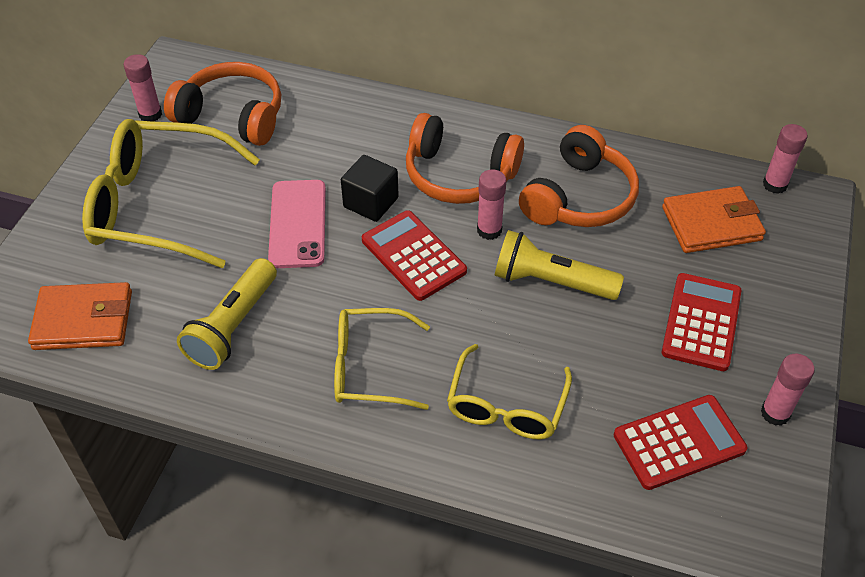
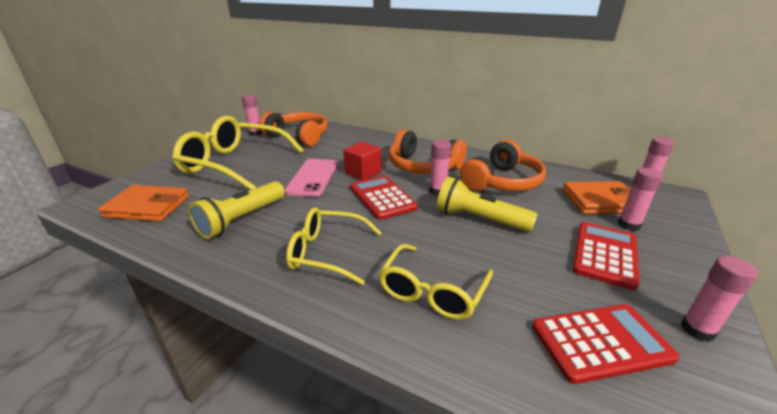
camera: 10 degrees right, 20 degrees down
black cube [341,155,399,222] -> red cube [343,142,381,180]
none -> pink glue stick [618,168,663,231]

